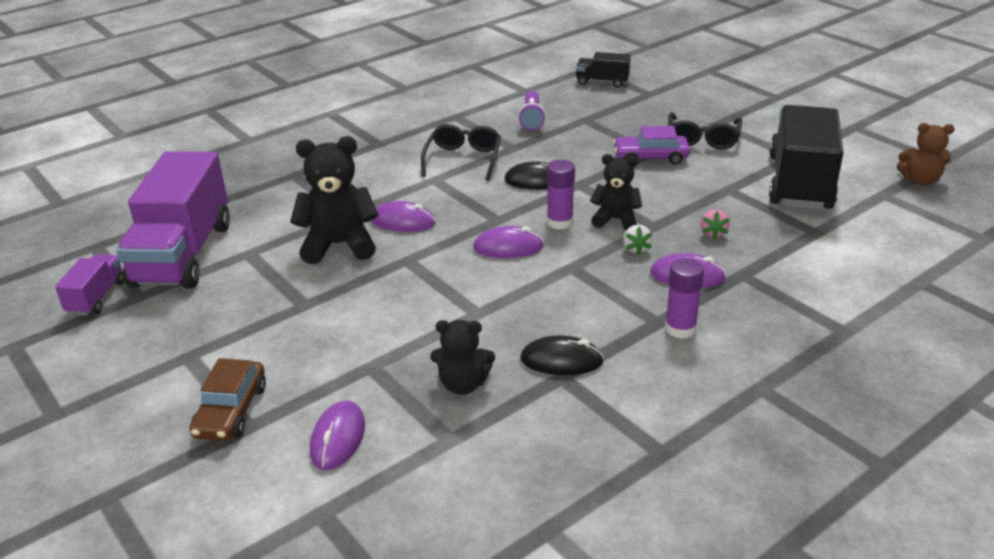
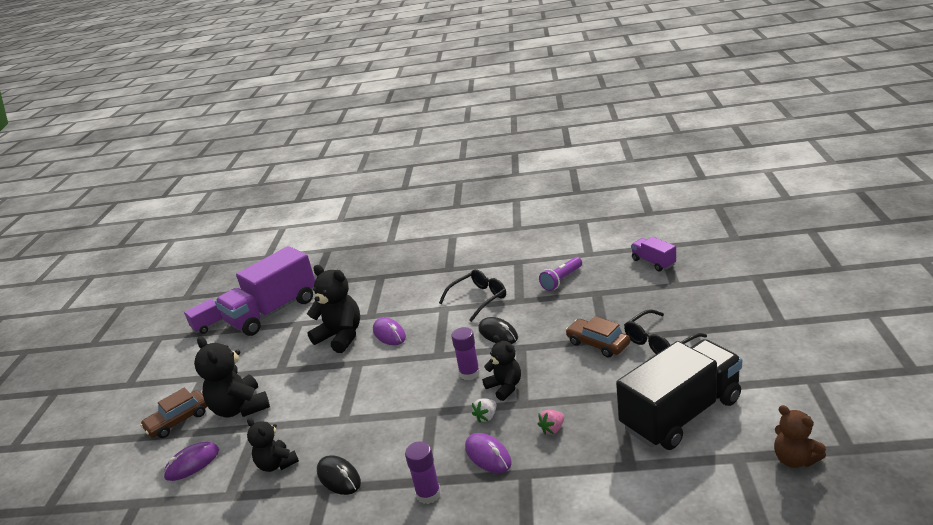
camera: 45 degrees right, 5 degrees down
purple mouse [473,226,544,258] -> none
black truck [576,52,631,88] -> purple truck [631,237,676,271]
purple car [613,126,690,165] -> brown car [565,316,630,358]
none -> black teddy bear [194,336,270,417]

